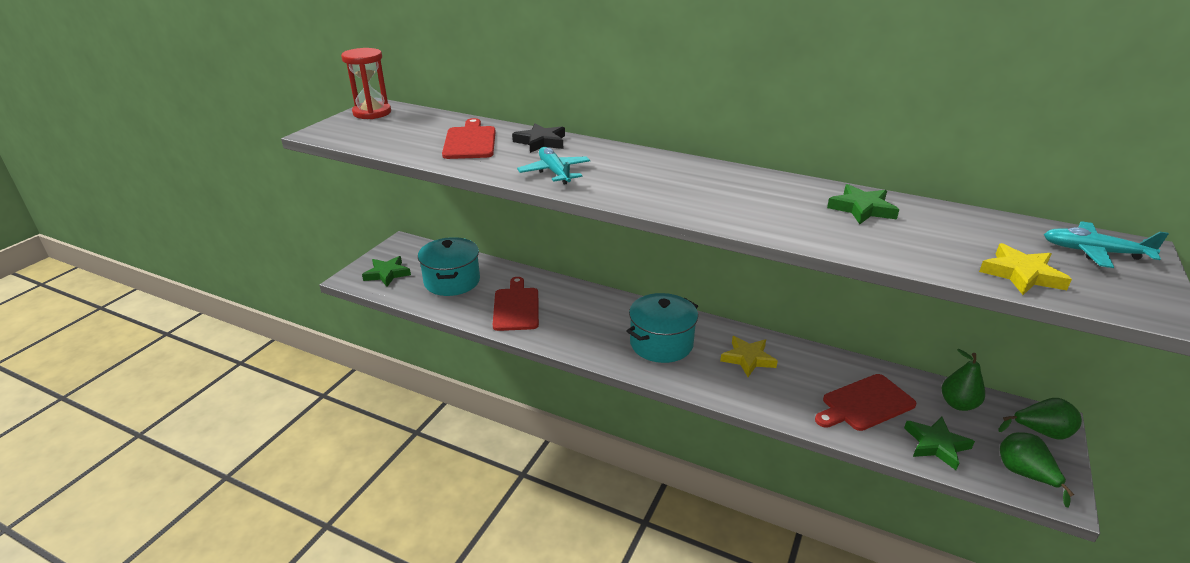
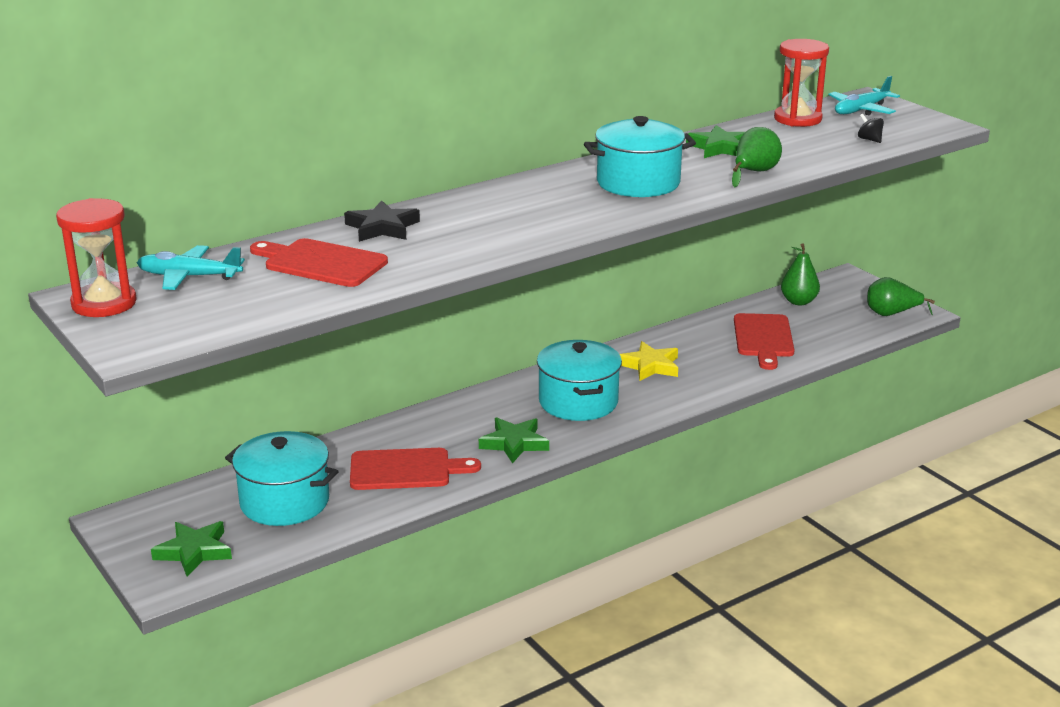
camera: 60 degrees left, 5 degrees down
red cutting board [493,277,539,331] -> red cutting board turned 150 degrees clockwise [350,448,481,490]
turquoise plane [517,147,590,184] -> turquoise plane moved to [137,245,245,290]
green star [904,417,975,470] -> green star moved to [479,418,549,464]
yellow star [979,243,1072,295] -> black spinning top [858,114,884,143]
green pear [998,398,1082,440] -> green pear moved to [732,127,782,187]
none -> turquoise pot [584,116,696,197]
none -> red hourglass [774,39,829,127]

